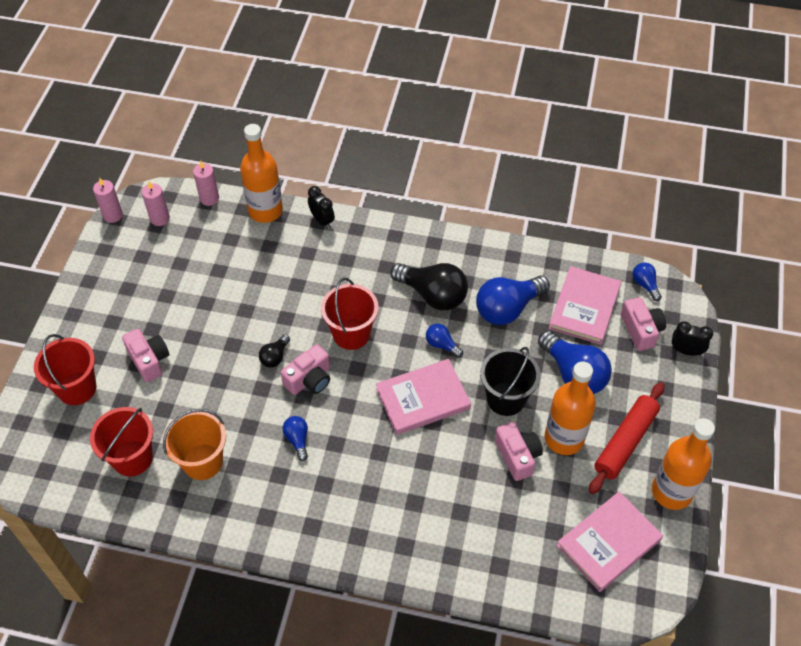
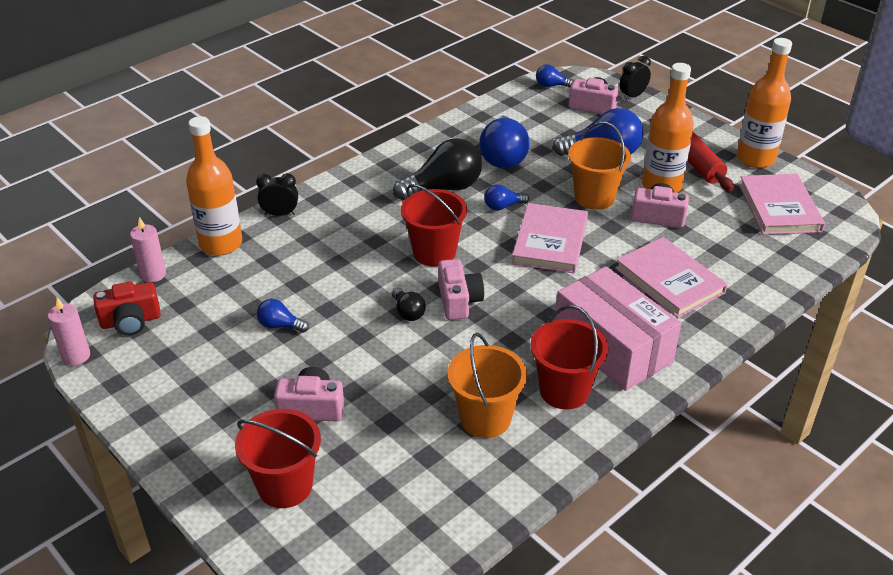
camera: 55 degrees left, 15 degrees down
red bucket [90,407,153,476] -> red bucket moved to [531,305,608,409]
pink candle [142,181,170,226] -> red camera [93,282,161,336]
blue light bulb [282,416,308,461] -> blue light bulb moved to [257,299,309,333]
black bucket [480,347,541,416] -> orange bucket [568,121,631,210]
pink book [549,266,621,345] -> pink book moved to [615,237,728,318]
none -> pink box [555,266,681,391]

